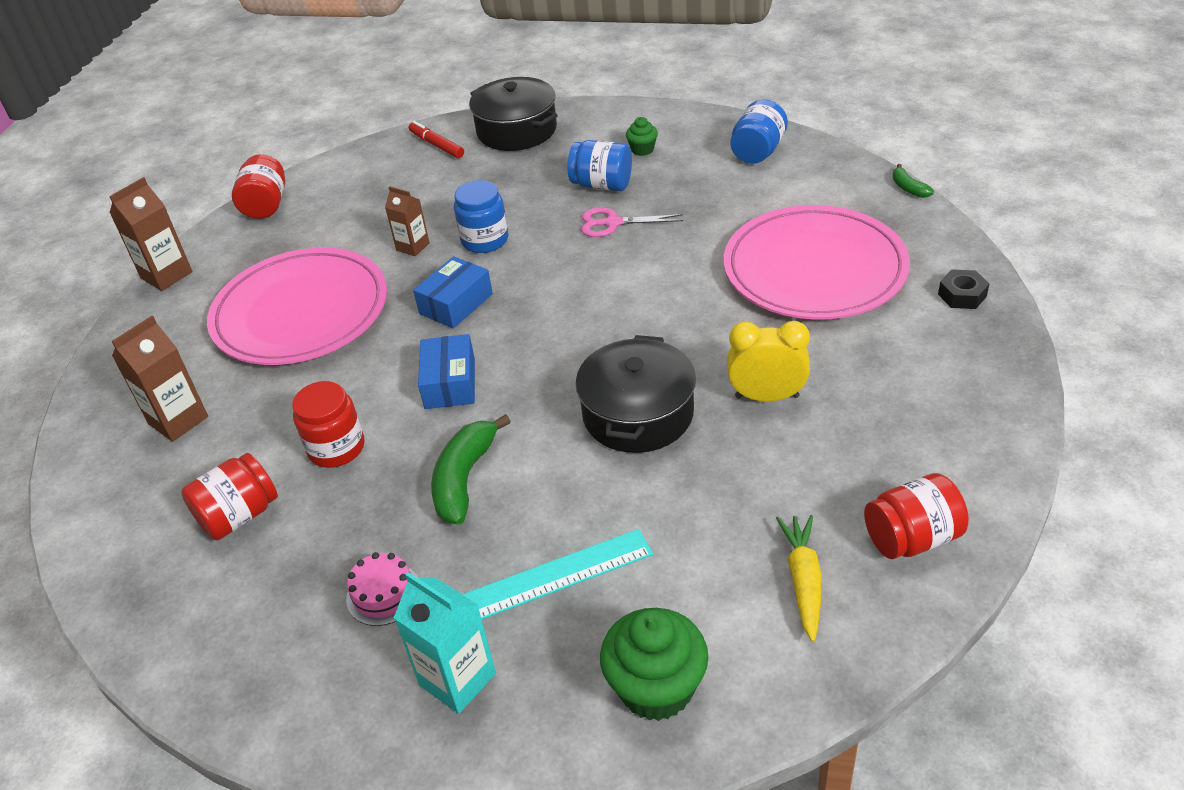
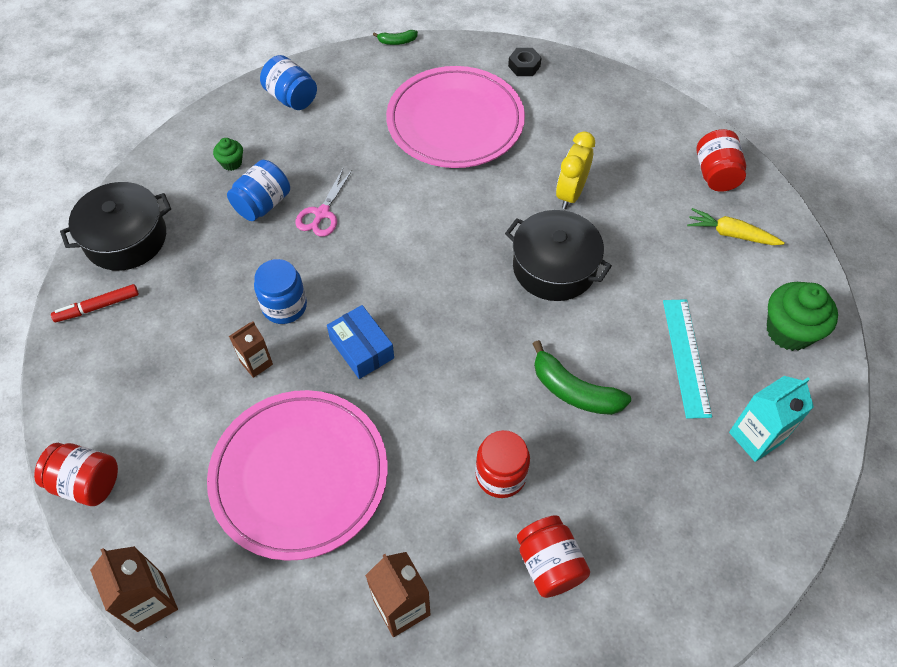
camera: 75 degrees left, 15 degrees up
pink cake [346,552,418,626] -> none
blue box [418,334,475,409] -> none

